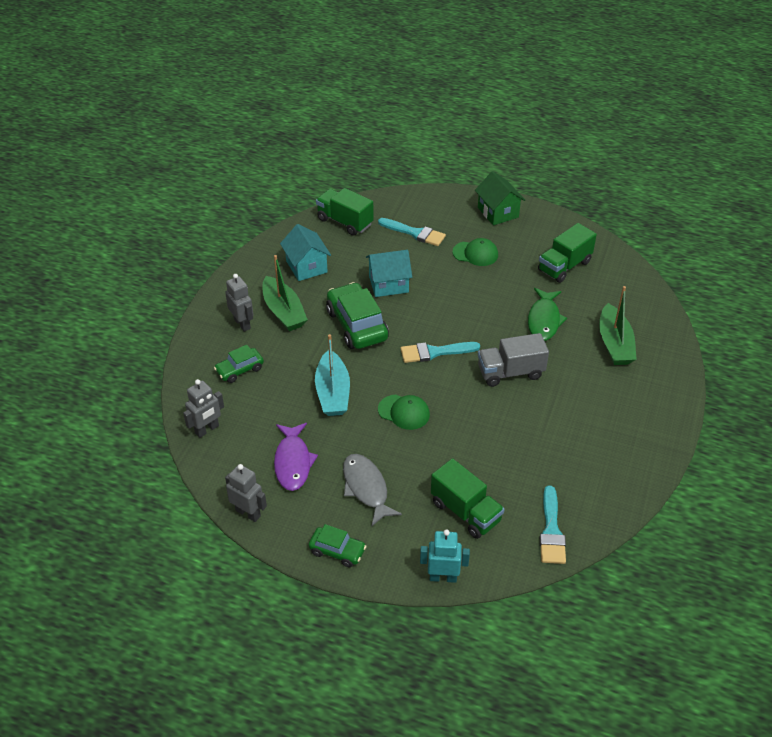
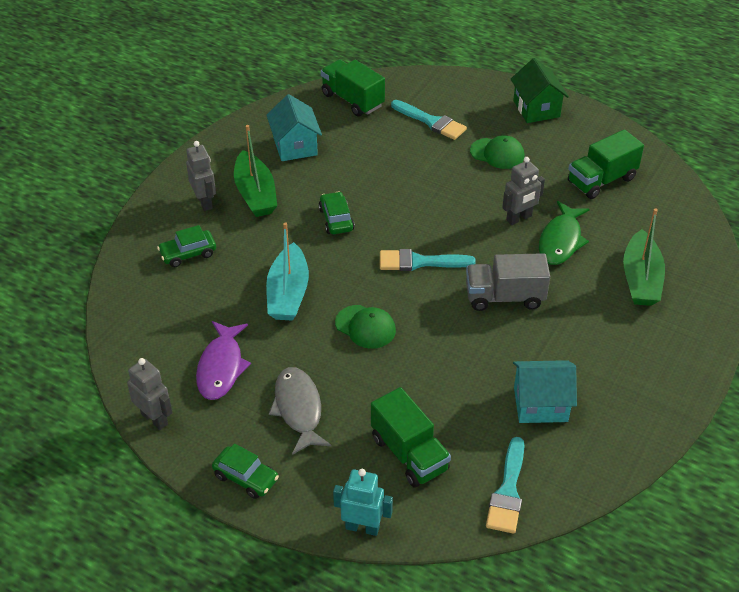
camera: 10 degrees right, 0 degrees up
grey robot [183,379,224,438] -> grey robot moved to [502,157,545,225]
green car [326,282,389,349] -> green car [319,192,355,234], size x0.55
turquoise house [366,250,412,297] -> turquoise house moved to [513,360,577,423]

